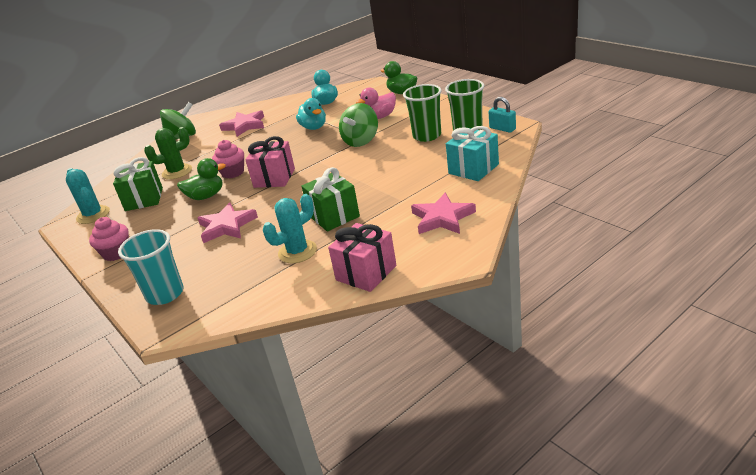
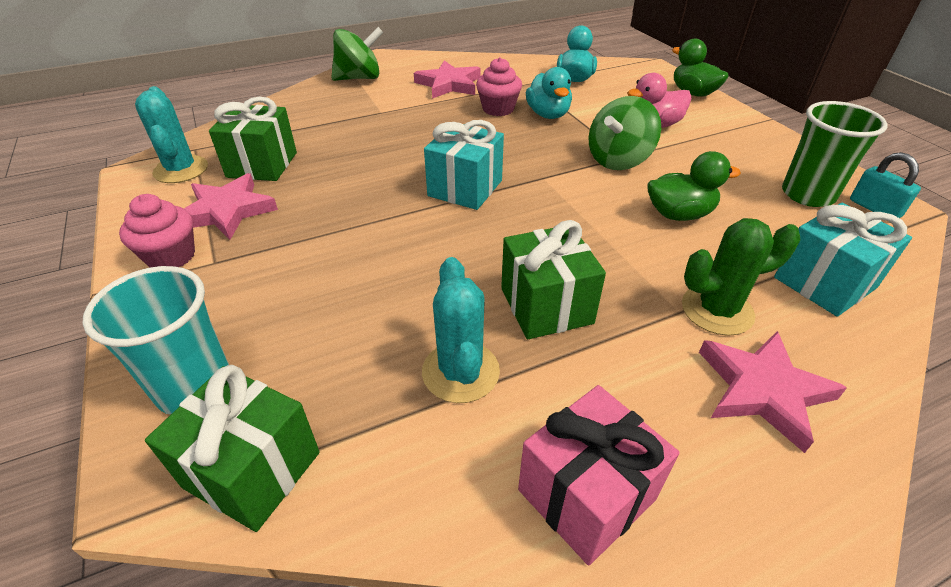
camera: 10 degrees right, 10 degrees up
green cactus [144,127,192,180] -> green cactus moved to [682,218,800,336]
green duck [177,158,226,200] -> green duck moved to [647,151,741,221]
pink star [197,202,258,243] -> pink star moved to [184,173,278,240]
pink cupcake [212,140,244,178] -> pink cupcake moved to [476,57,522,116]
pink gift [245,136,295,188] -> turquoise gift [424,120,504,210]
turquoise cactus [263,194,317,263] -> turquoise cactus turned 75 degrees counterclockwise [422,257,500,403]
green cup [403,84,442,142] -> none
none -> green gift [145,365,320,532]

